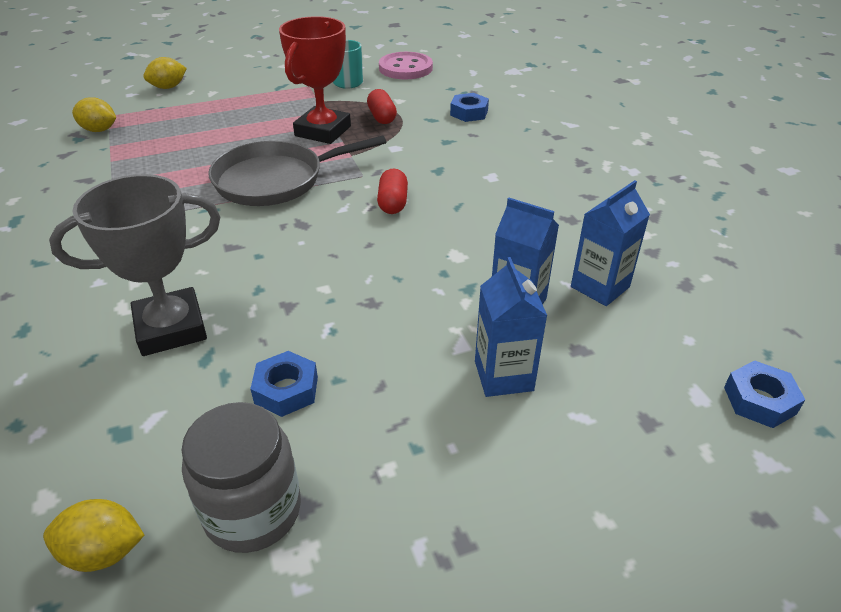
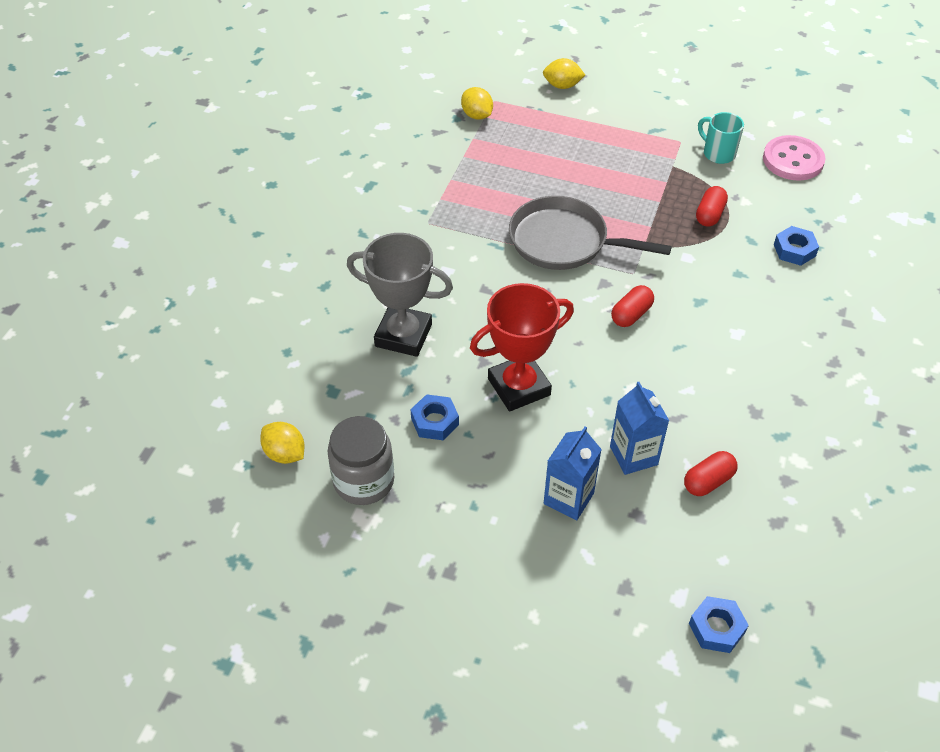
camera: 40 degrees right, 10 degrees up
red trophy [279,16,351,144] -> red trophy moved to [470,283,574,411]
blue carton [571,180,650,306] -> red capsule [684,451,737,496]

